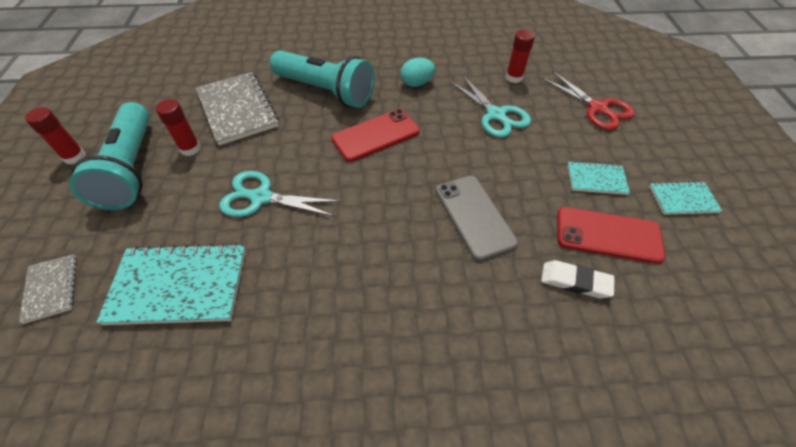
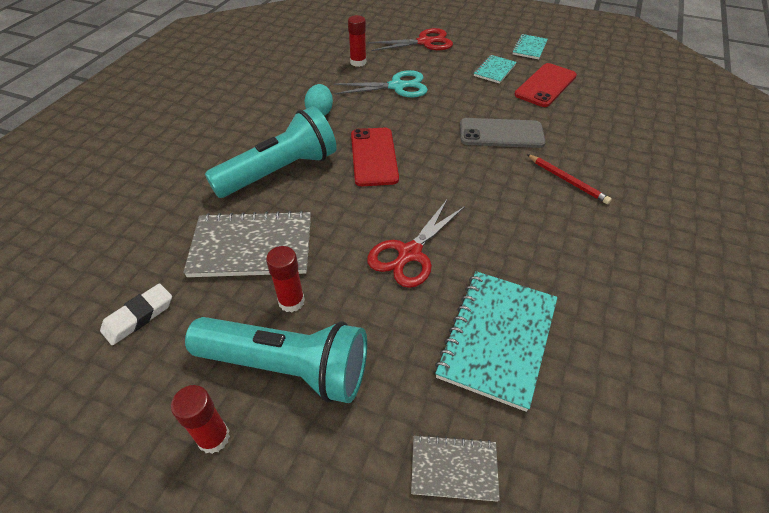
camera: 65 degrees left, 5 degrees down
turquoise scissors [219,171,341,217] -> red scissors [367,200,465,288]
white eraser [541,260,615,298] -> white eraser moved to [100,283,172,345]
none -> red pencil [526,154,612,204]

